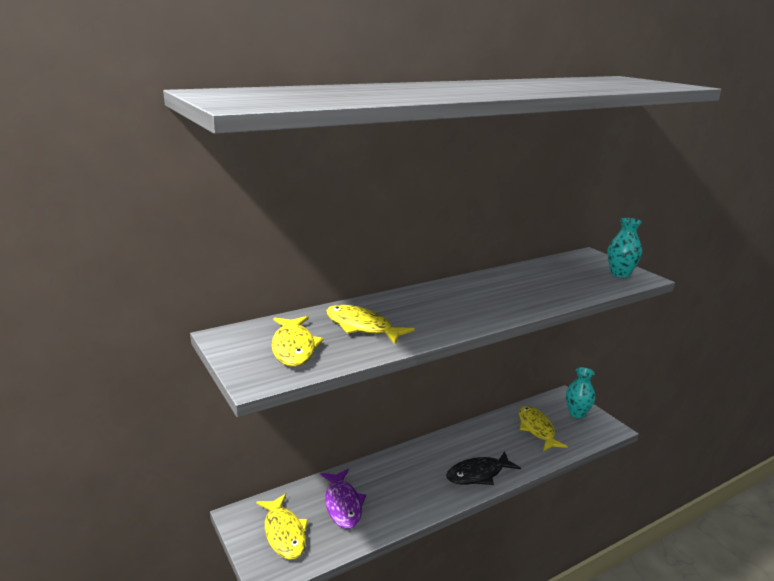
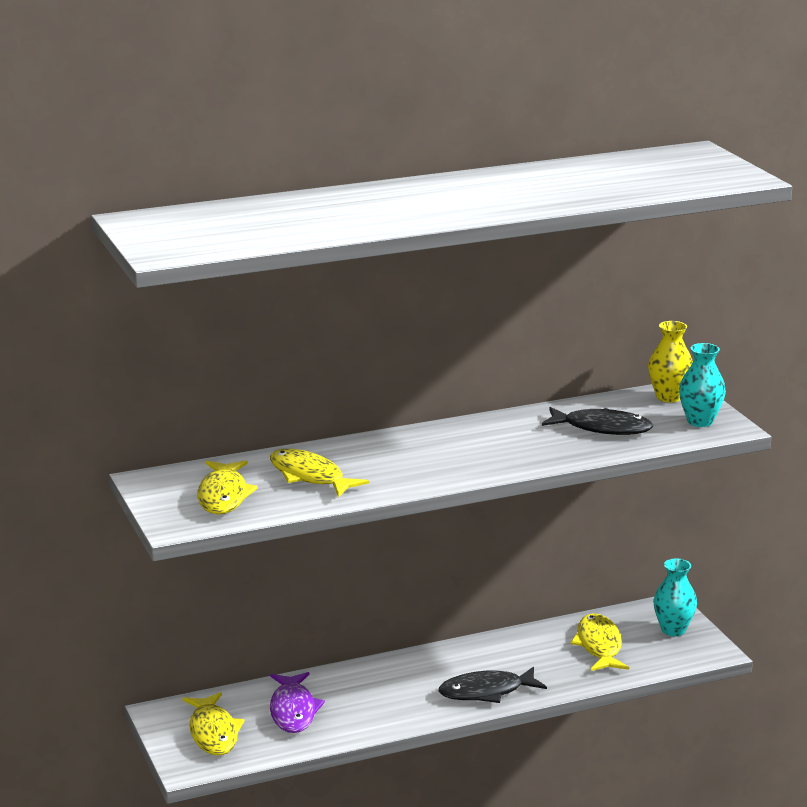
camera: 10 degrees right, 0 degrees up
none -> black fish [542,407,653,435]
none -> yellow vase [648,321,693,402]

